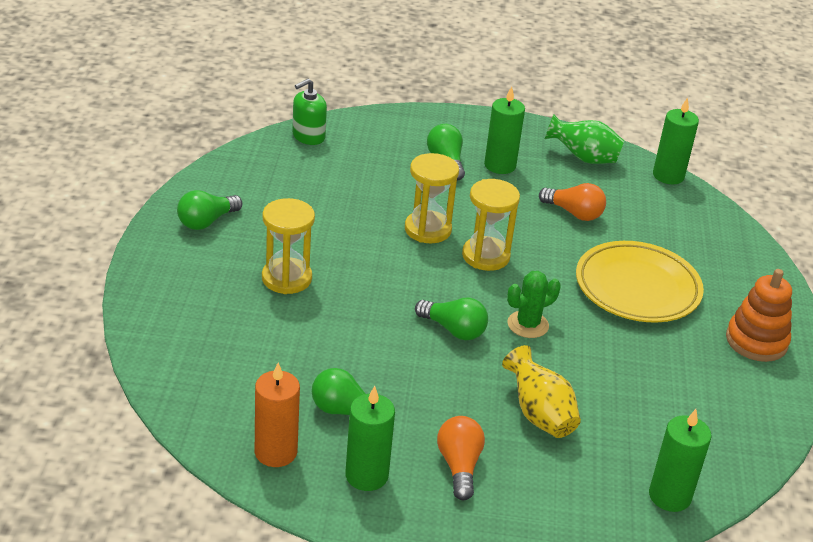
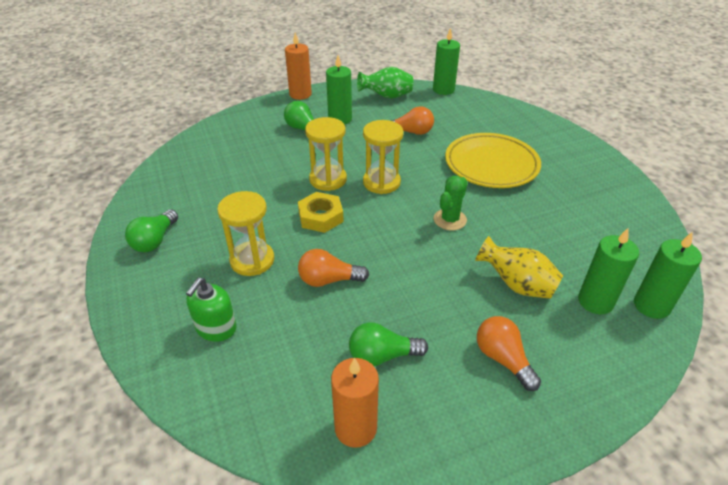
camera: 25 degrees left, 5 degrees up
green soap dispenser [292,79,327,145] -> green soap dispenser moved to [186,278,237,342]
green candle [345,386,395,491] -> green candle moved to [578,228,639,314]
green light bulb [415,298,488,340] -> none
orange stacking toy [726,269,792,362] -> none
none -> orange candle [285,33,312,100]
none -> yellow nut [298,192,344,233]
none -> orange light bulb [298,249,369,287]

